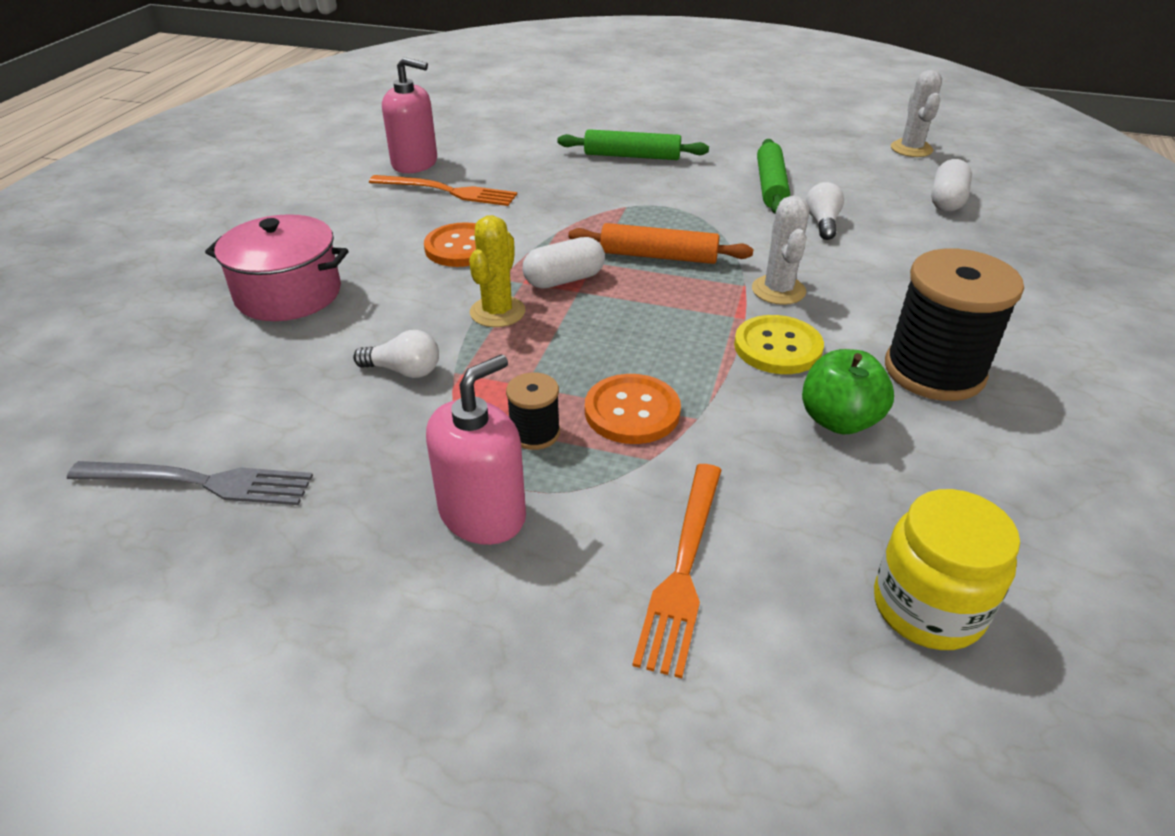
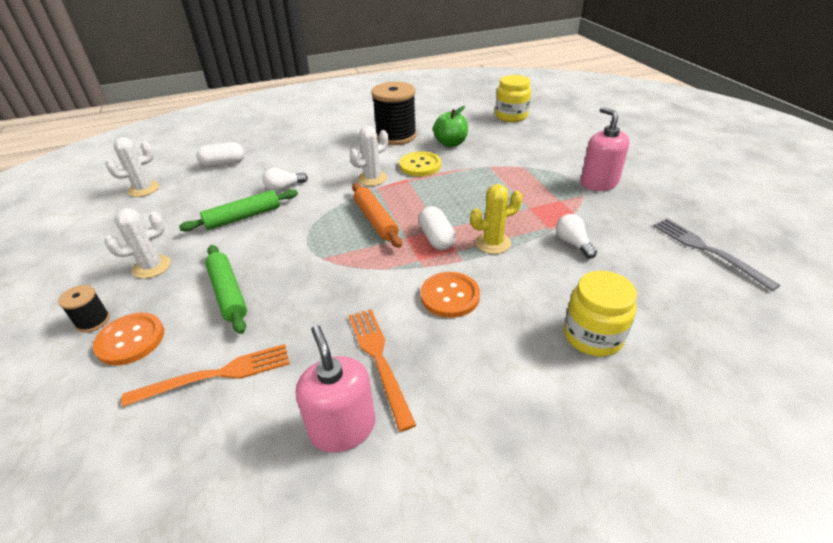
camera: 125 degrees left, 0 degrees up
pink pot [205,214,348,321] -> yellow jar [564,271,637,357]
pink soap dispenser [426,355,526,545] -> pink soap dispenser turned 60 degrees clockwise [581,107,630,191]
black spool [506,372,560,450] -> black spool moved to [58,285,110,333]
white capsule [523,237,605,289] -> white capsule turned 45 degrees clockwise [418,206,456,250]
orange button [585,374,681,444] -> orange button moved to [93,312,164,366]
orange fork [632,464,722,679] -> orange fork moved to [121,344,290,407]
none -> white cactus [105,208,171,279]

